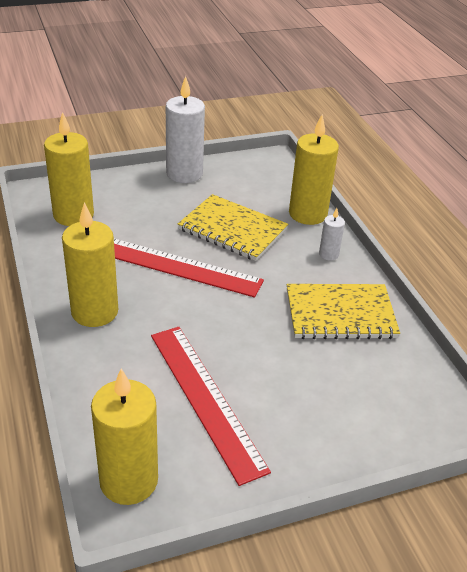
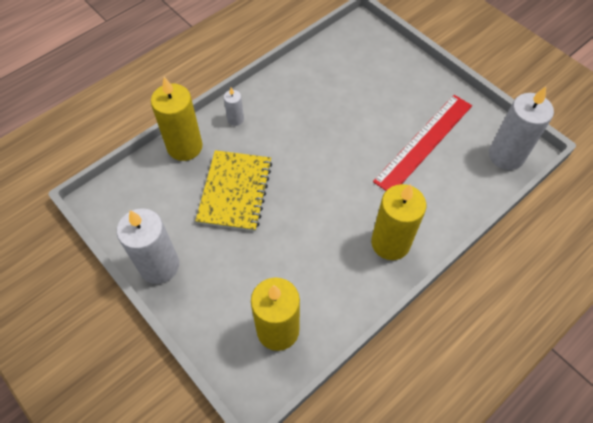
camera: 110 degrees left, 20 degrees up
yellow candle [91,368,158,505] -> white candle [489,86,554,170]
red ruler [114,239,264,298] -> none
yellow notebook [287,284,400,339] -> none

